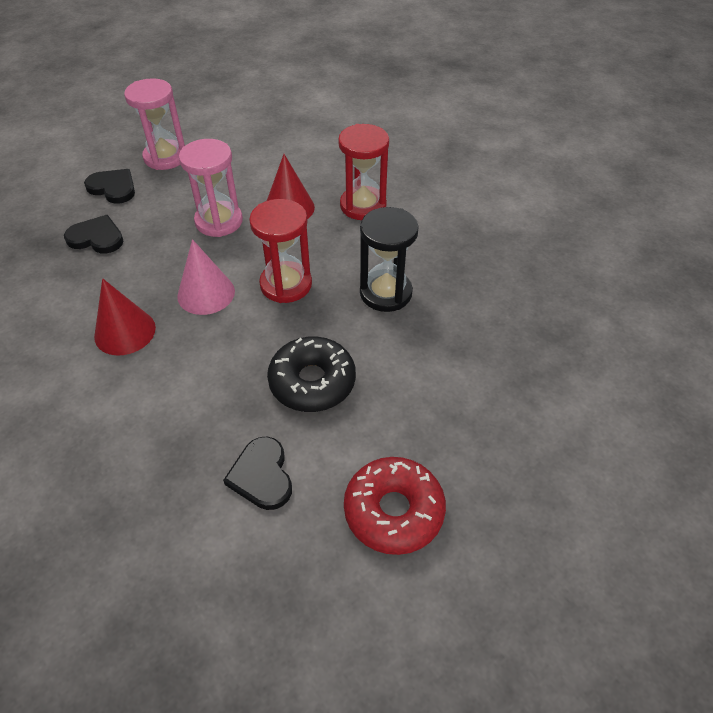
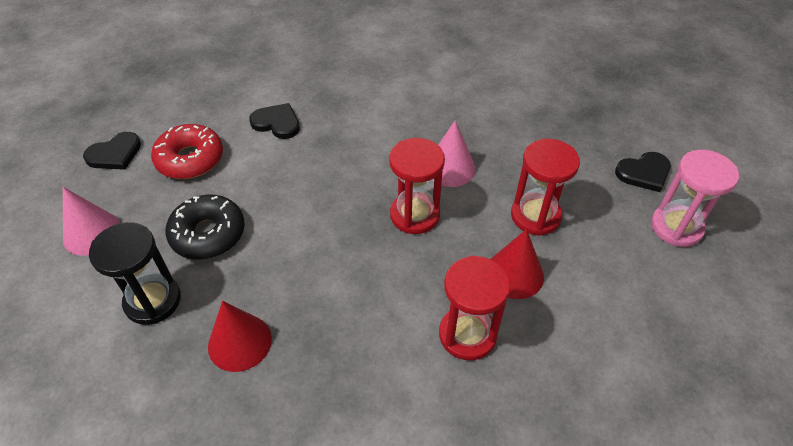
camera: 130 degrees right, 0 degrees up
black heart [64,215,124,253] -> black heart moved to [83,132,141,170]
red cone [94,278,156,356] -> red cone moved to [208,301,272,372]
pink hourglass [179,139,243,237] -> red hourglass [511,139,580,236]
black donut [267,336,356,412] -> black donut moved to [165,195,245,260]
black hourglass [360,207,419,312] -> black hourglass moved to [89,222,181,325]
none -> pink cone [63,187,120,256]

